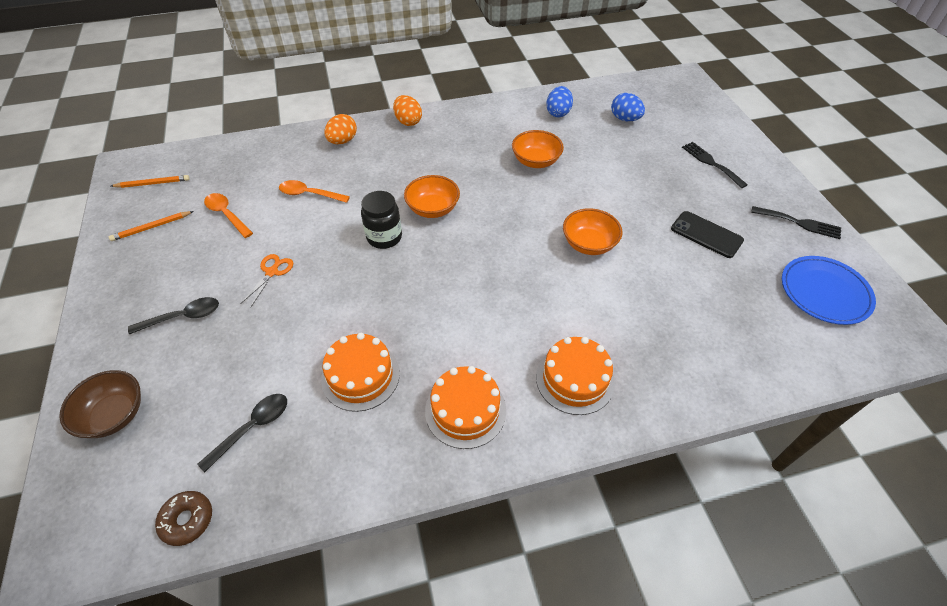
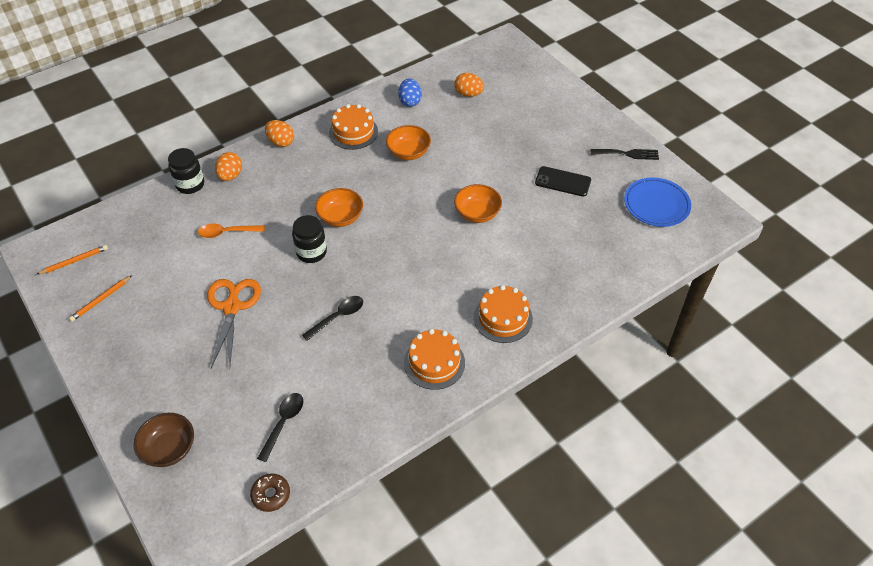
camera: 20 degrees left, 0 degrees up
black spoon [128,297,219,334] -> black spoon moved to [302,296,363,341]
orange spoon [204,193,253,238] -> none
orange scissors [240,254,293,307] -> orange scissors [207,279,261,368], size x1.88
orange cake [321,333,400,412] -> orange cake moved to [329,104,378,150]
blue egg [611,93,645,121] -> orange egg [454,73,484,97]
black fork [682,142,748,188] -> none
none -> black jar [168,148,204,194]

